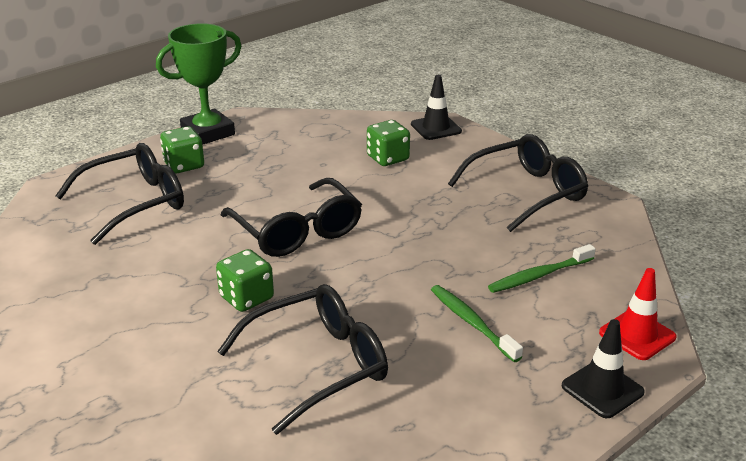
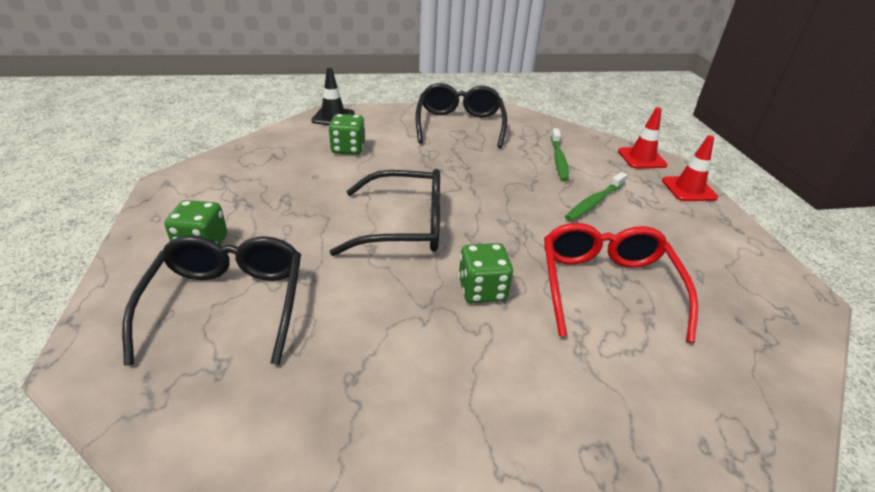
camera: 60 degrees left, 5 degrees up
green trophy [156,23,241,145] -> none
black glasses [217,284,388,435] -> red glasses [544,223,698,343]
green toothbrush [431,285,523,362] -> green toothbrush turned 45 degrees counterclockwise [565,172,627,221]
black traffic cone [562,319,645,418] -> red traffic cone [662,135,718,201]

